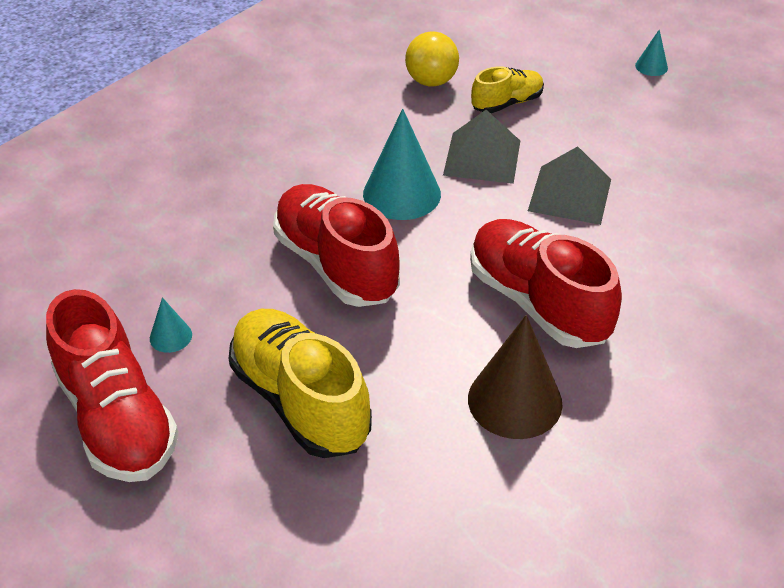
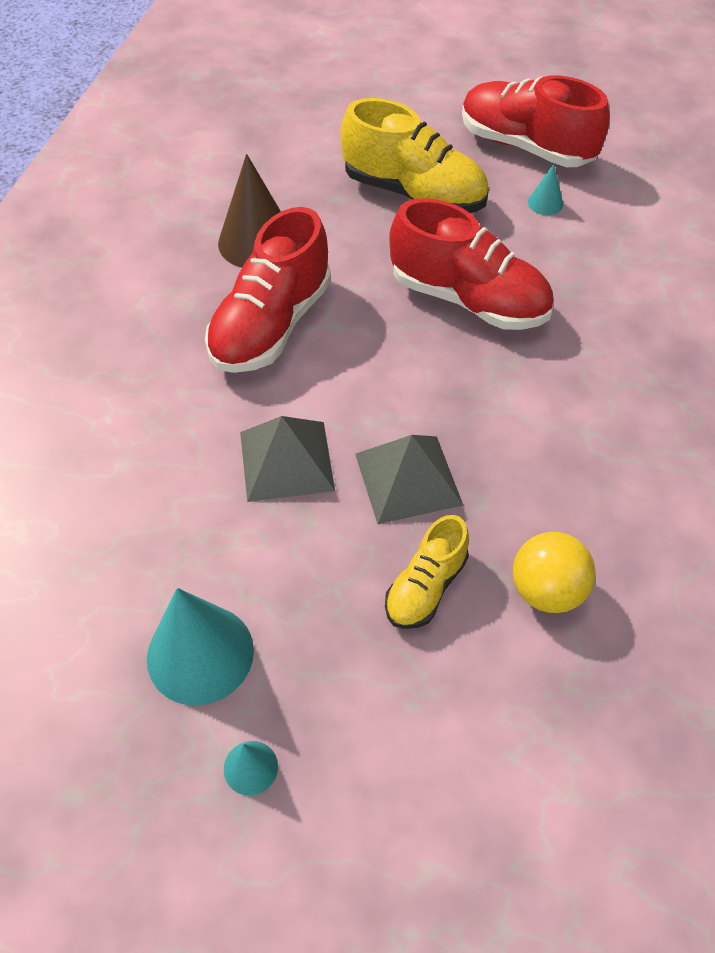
camera: 155 degrees right, 10 degrees up
turquoise cone [363,109,441,220] -> turquoise cone moved to [147,588,254,705]
red shoe [470,219,622,348] -> red shoe turned 90 degrees clockwise [205,207,331,373]

